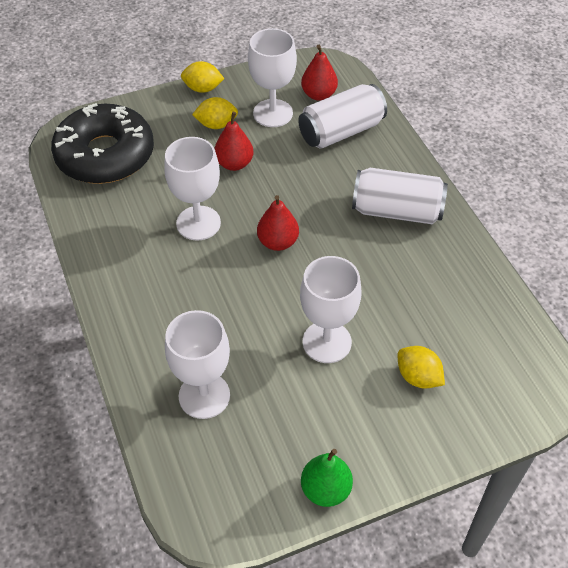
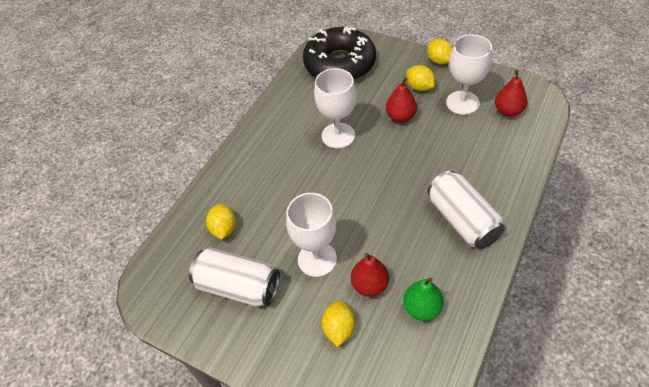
camera: 55 degrees right, 0 degrees up
white goblet [165,310,230,419] -> yellow lemon [206,204,236,240]
red pear [257,195,299,251] -> red pear moved to [351,253,389,297]
white can [298,84,387,149] -> white can moved to [189,248,280,307]
green pear [301,449,353,507] -> green pear moved to [403,277,444,321]

